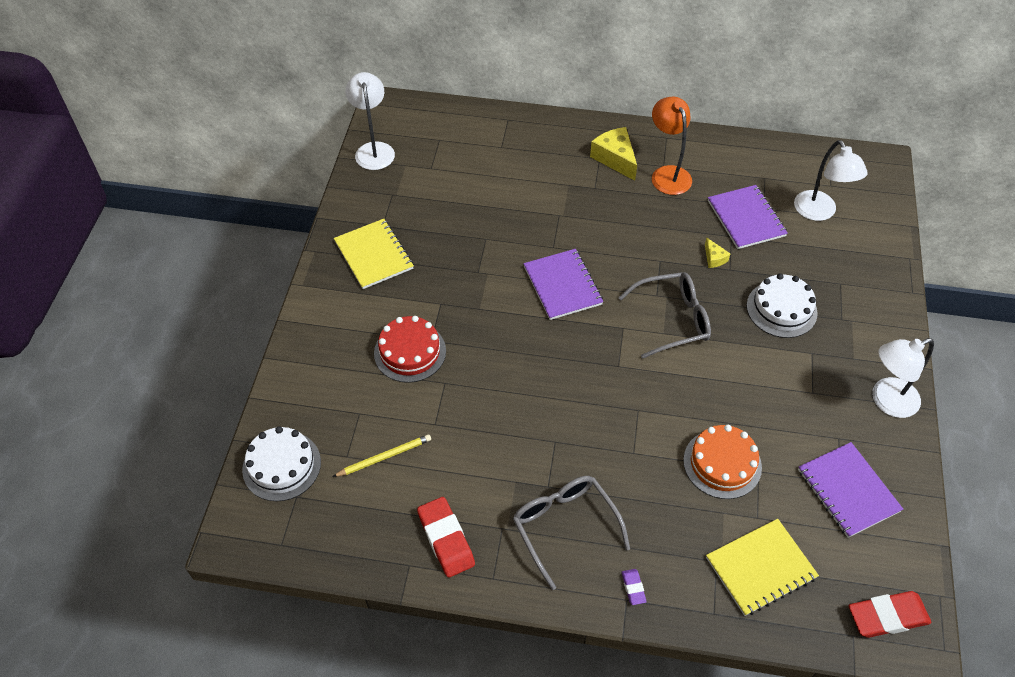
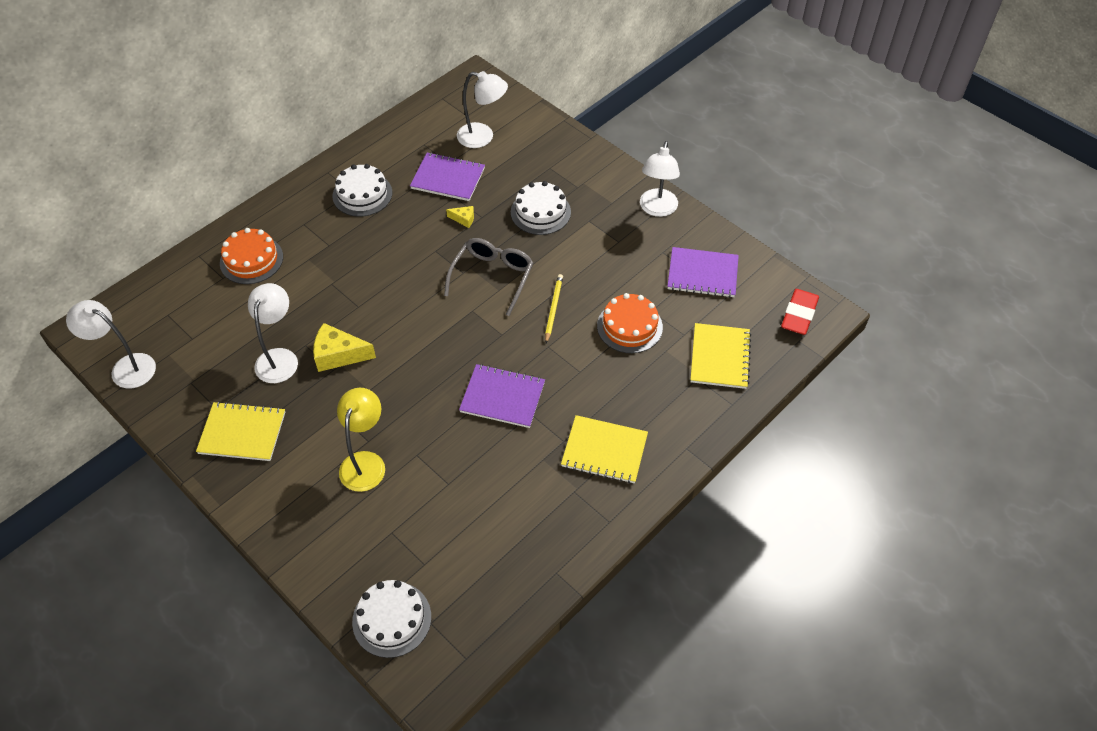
camera: 55 degrees left, 0 degrees up
yellow pencil [333,434,431,477] -> yellow pencil moved to [545,274,563,343]
red cake [374,316,446,383] -> yellow lamp [337,388,385,492]
red eraser [417,497,475,578] -> none
grey glasses [513,476,630,590] -> yellow notebook [561,415,648,483]
purple notebook [523,249,603,320] -> purple notebook moved to [459,364,545,428]
yellow cheese [590,127,637,181] -> yellow cheese moved to [313,323,376,372]
purple eraser [622,569,647,605] -> none
orange lamp [652,96,692,195] -> white cake [332,164,393,217]
none -> orange cake [220,228,283,284]
none -> white lamp [248,283,298,383]

